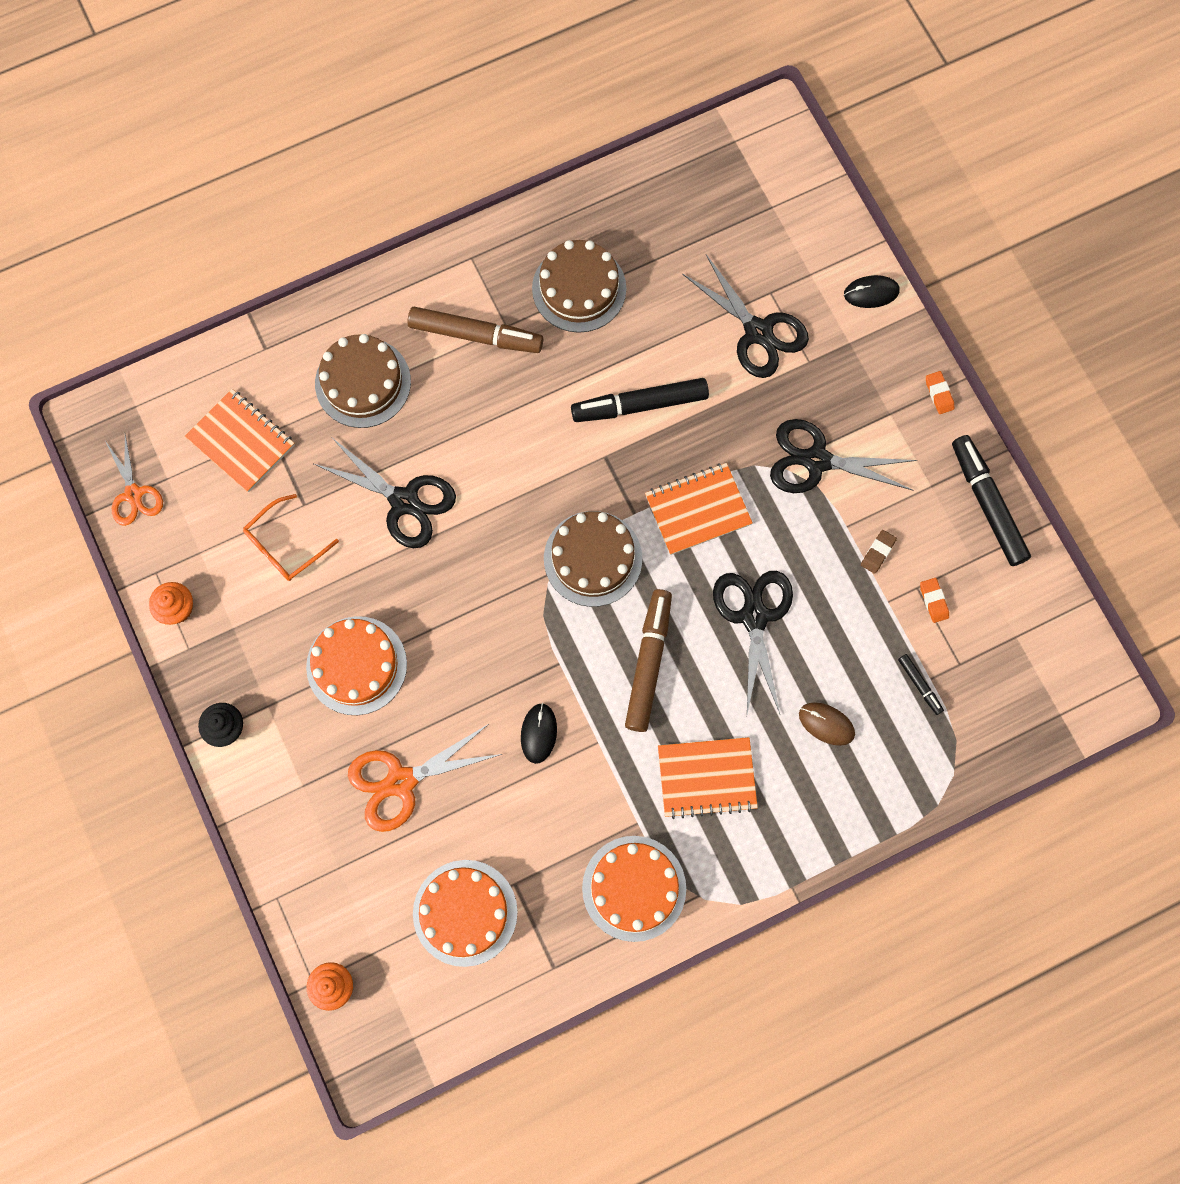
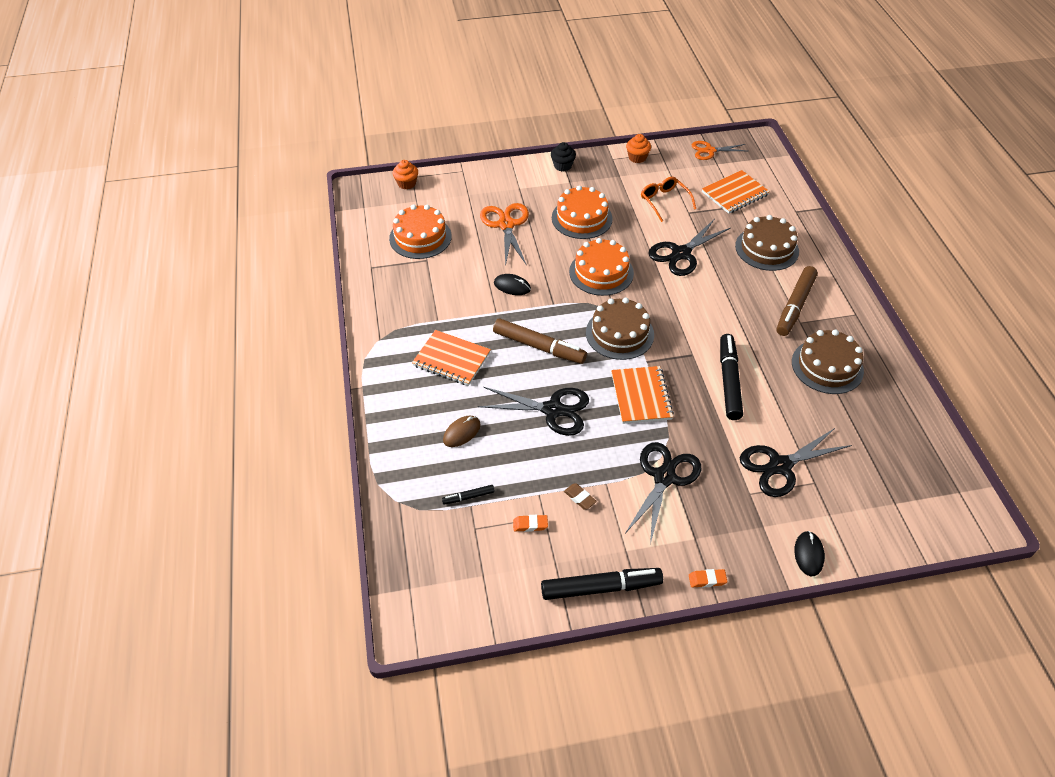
camera: 105 degrees right, 25 degrees down
orange cake [582,836,686,942] -> orange cake moved to [569,238,634,296]
orange notebook [658,737,758,819] -> orange notebook turned 75 degrees counterclockwise [412,330,491,386]

